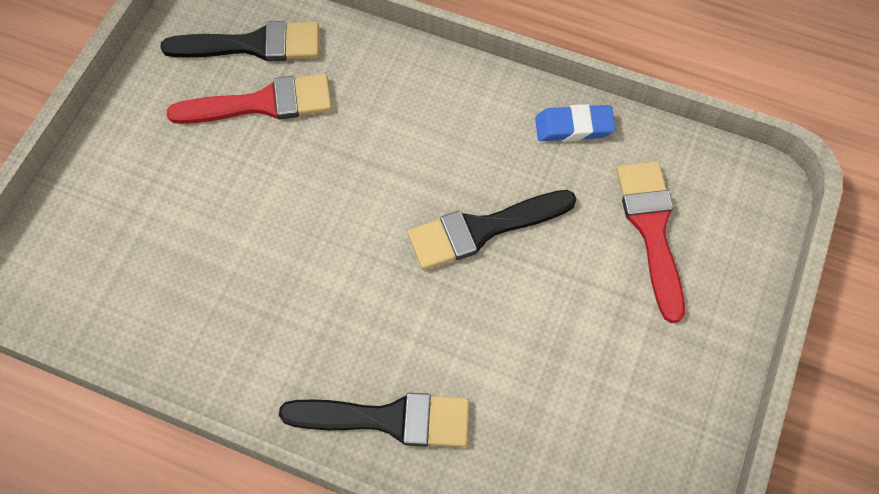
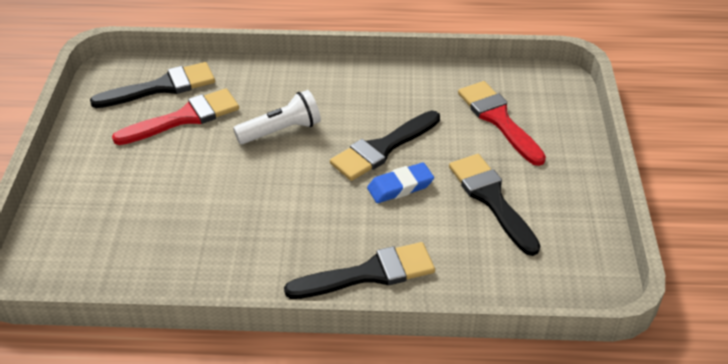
camera: 20 degrees left, 20 degrees down
blue eraser [535,104,615,142] -> blue eraser moved to [367,162,434,203]
none -> white flashlight [233,90,321,144]
none -> black brush [449,154,540,256]

